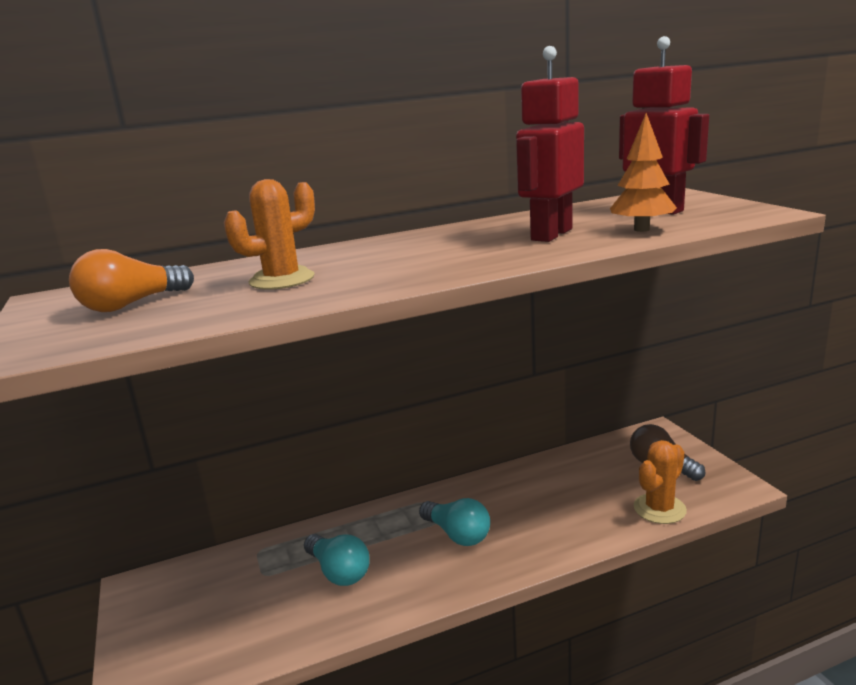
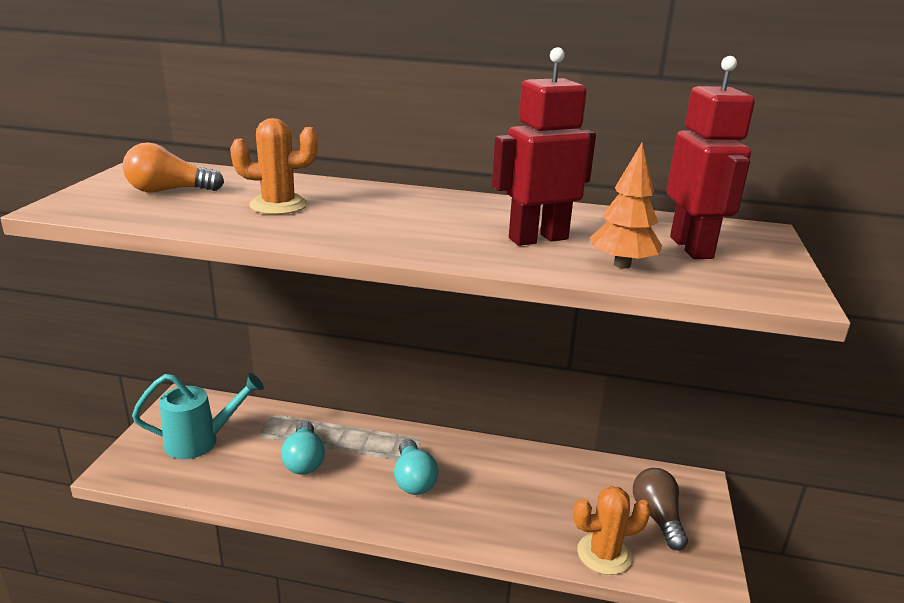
camera: 30 degrees right, 5 degrees up
none -> turquoise watering can [132,373,264,459]

